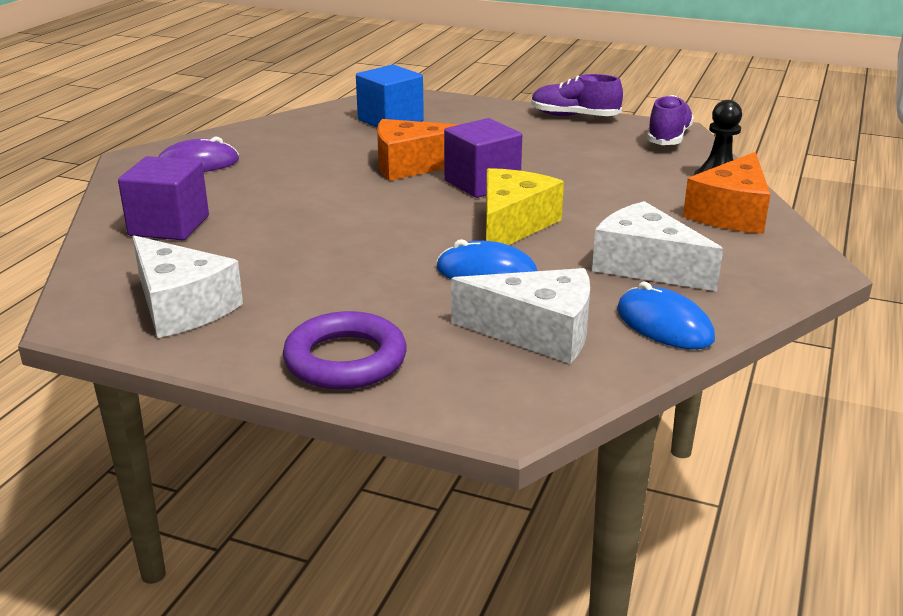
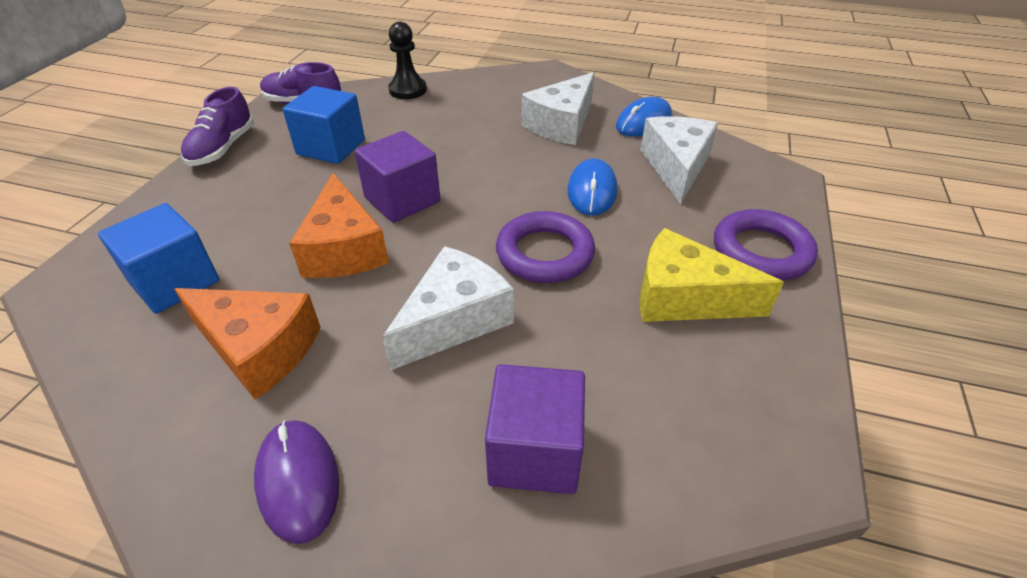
camera: 95 degrees left, 15 degrees up
white cheese [132,235,243,338] -> white cheese moved to [382,246,514,370]
yellow cheese [486,168,564,245] -> yellow cheese moved to [640,228,784,322]
orange cheese [683,152,771,234] -> orange cheese moved to [174,288,321,400]
none -> blue cube [283,86,365,164]
none -> purple ring [496,211,595,283]

